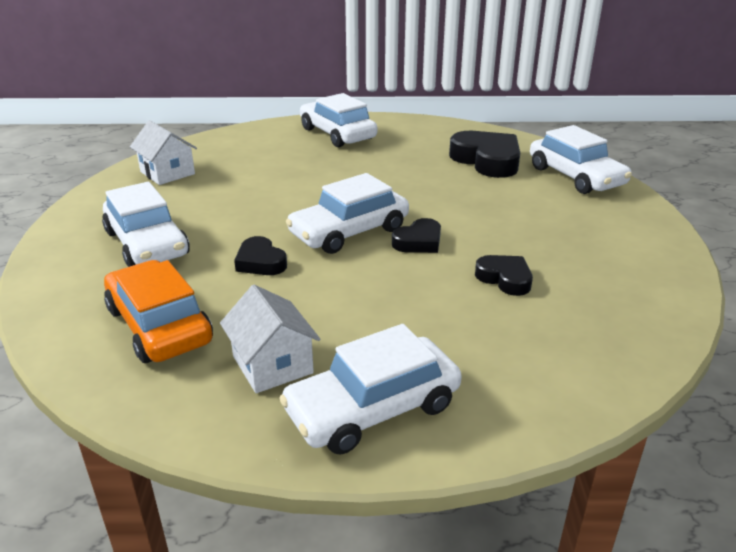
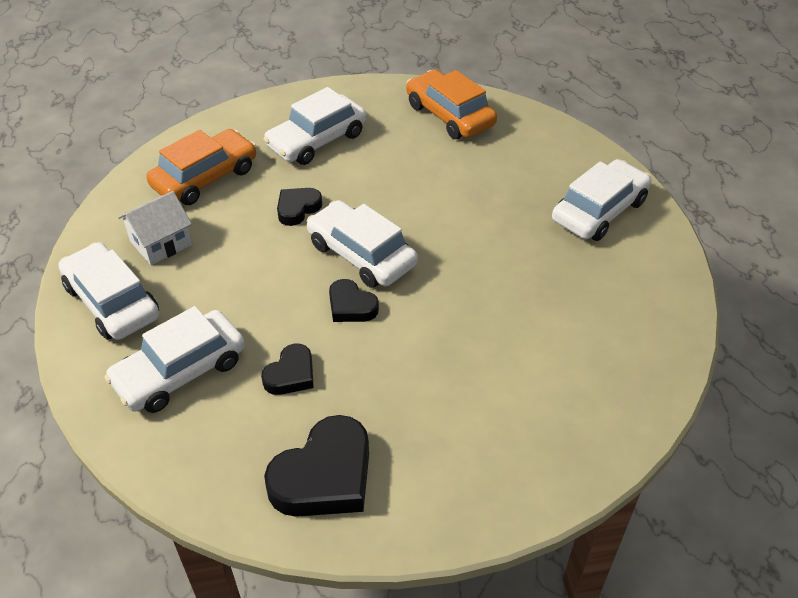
camera: 80 degrees right, 15 degrees up
white house [130,120,197,185] -> orange car [406,69,497,139]
black heart [449,131,520,178] -> black heart moved to [264,415,369,517]
white car [530,125,632,194] -> white car moved to [104,306,245,413]

